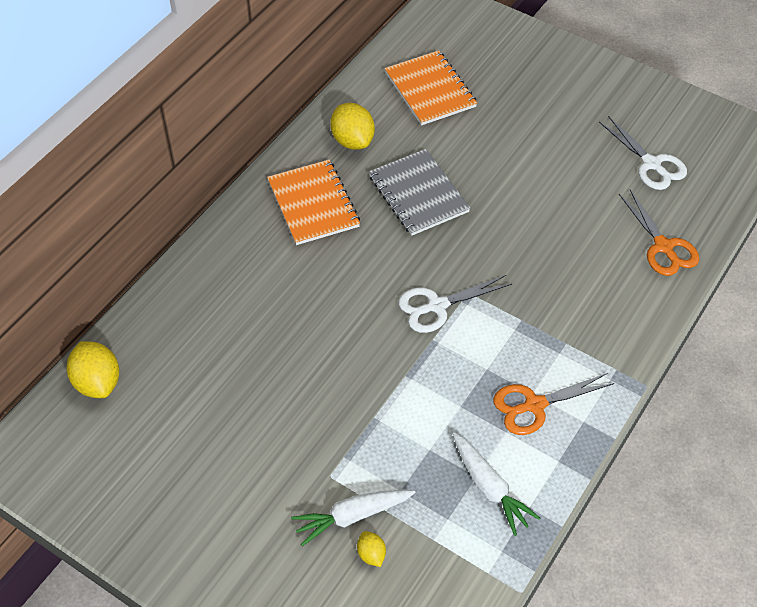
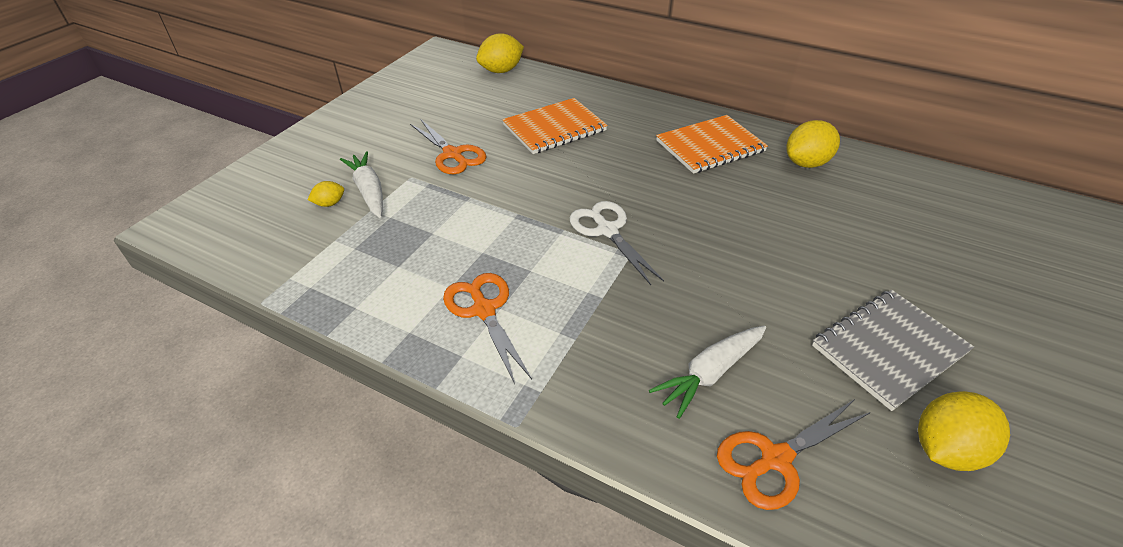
camera: 85 degrees right, 10 degrees down
grey notebook [369,149,470,236] -> grey notebook moved to [812,290,974,411]
orange notebook [385,50,477,125] -> orange notebook moved to [502,98,608,154]
white carrot [453,432,540,536] -> white carrot moved to [649,326,766,419]
white scissors [599,116,687,190] -> yellow lemon [918,391,1010,471]
none -> orange scissors [410,119,486,174]

